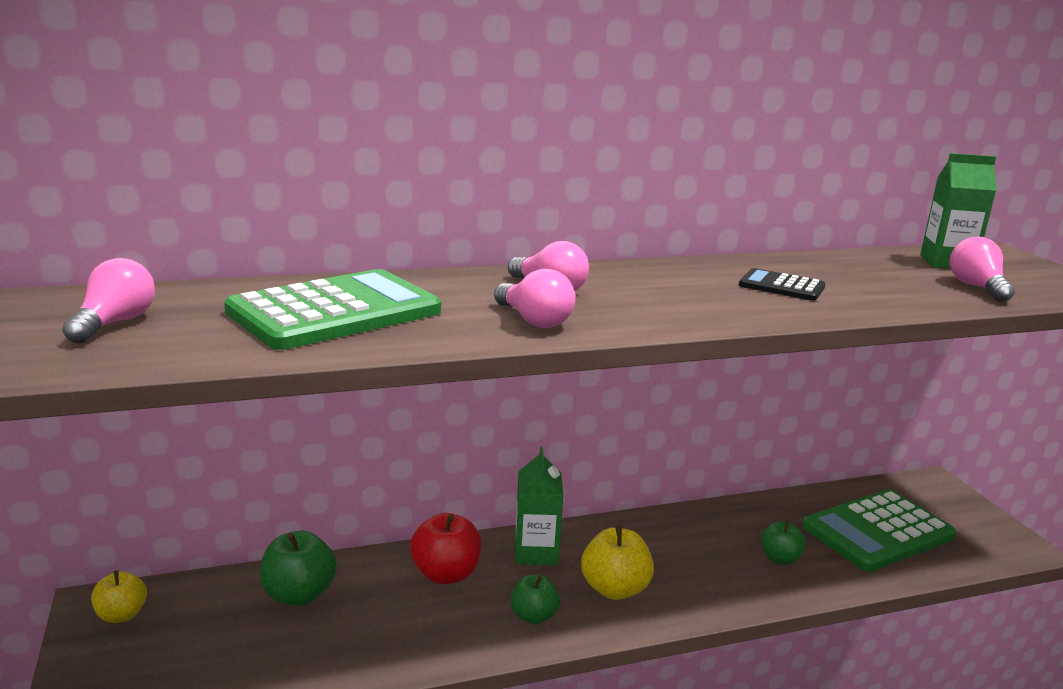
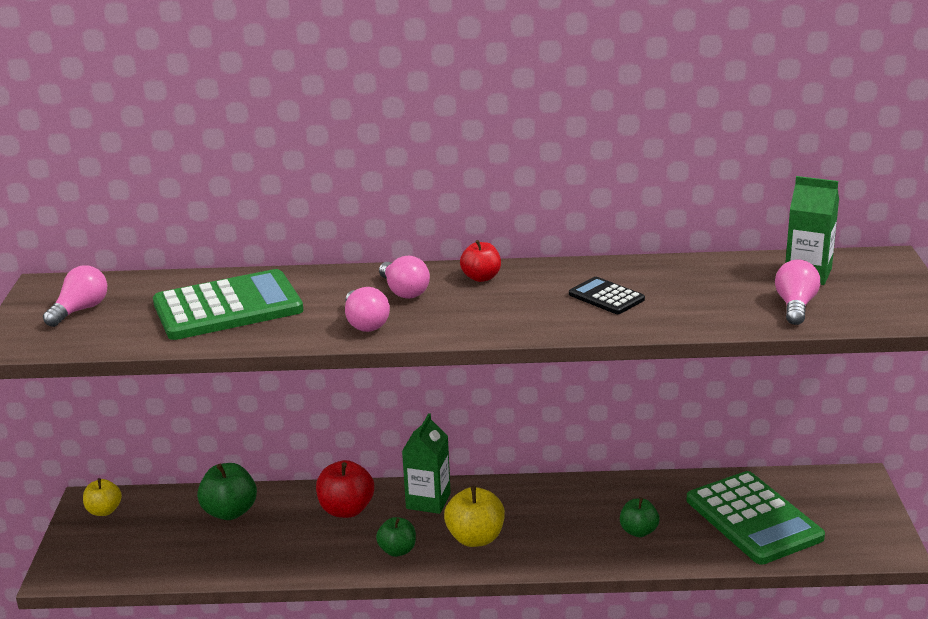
camera: 20 degrees right, 5 degrees up
green calculator [802,489,956,572] -> green calculator turned 105 degrees counterclockwise [687,471,825,565]
none -> red apple [460,240,501,282]

